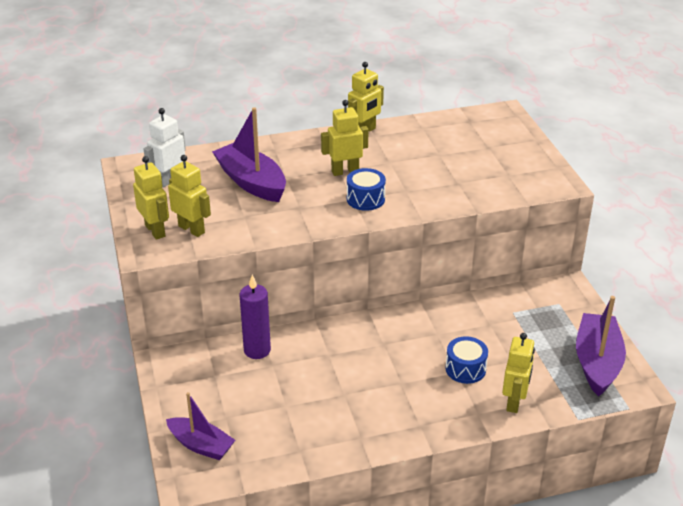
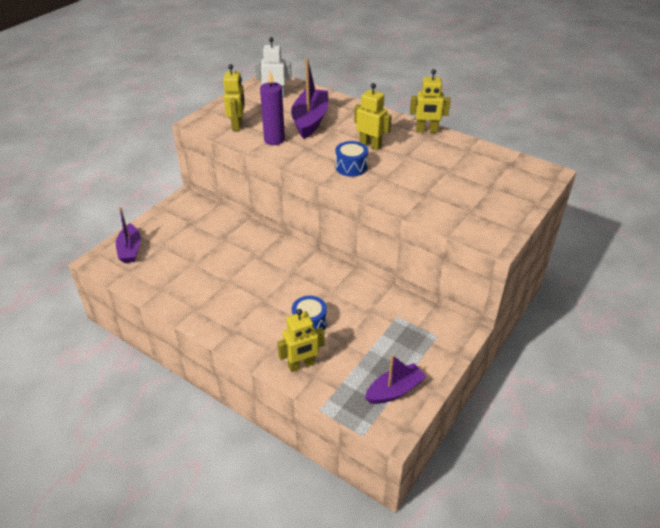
camera: 50 degrees right, 5 degrees up
yellow robot [133,156,169,240] -> none
purple candle [240,275,271,359] -> purple candle moved to [260,71,285,145]
purple boat [576,296,626,396] -> purple boat [365,355,426,404], size x0.66

